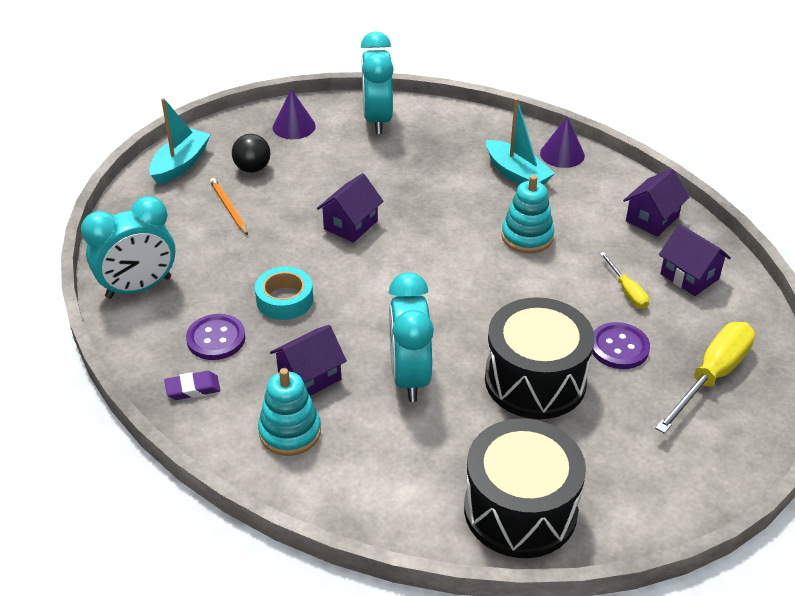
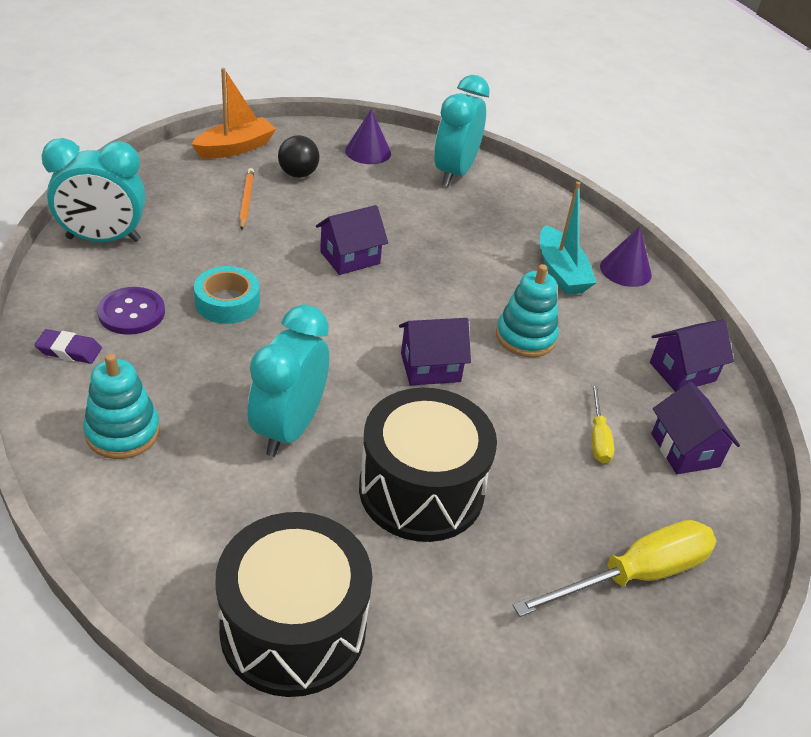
camera: 20 degrees right, 0 degrees up
turquoise boat [149,98,211,185] -> orange boat [192,68,276,159]
purple house [270,325,347,396] -> purple house moved to [399,318,471,386]
purple button [592,322,650,369] -> none

